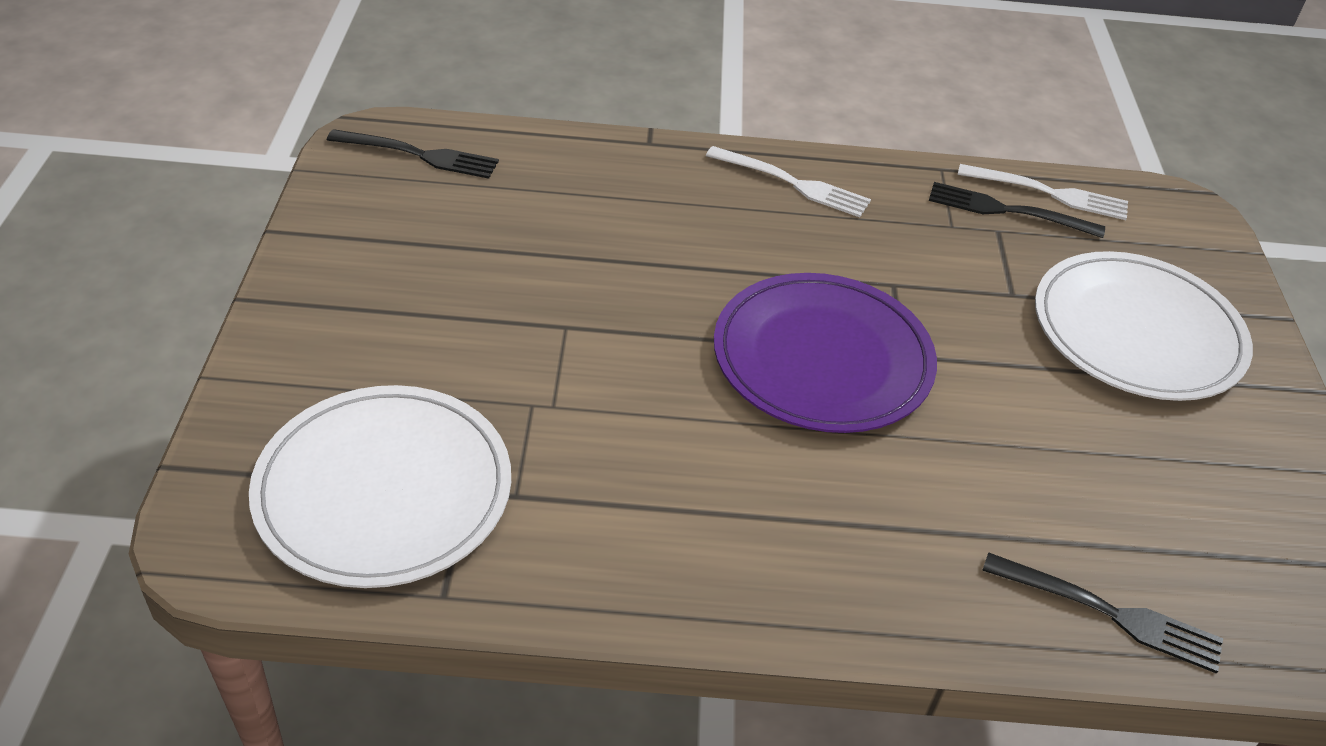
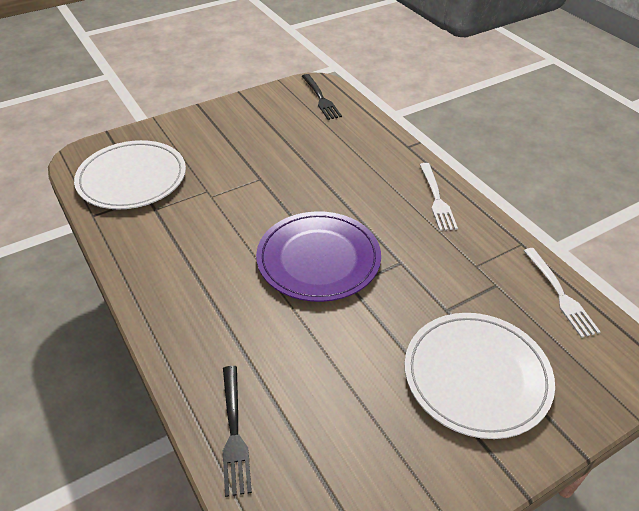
camera: 60 degrees right, 0 degrees up
black fork [929,182,1105,238] -> none

